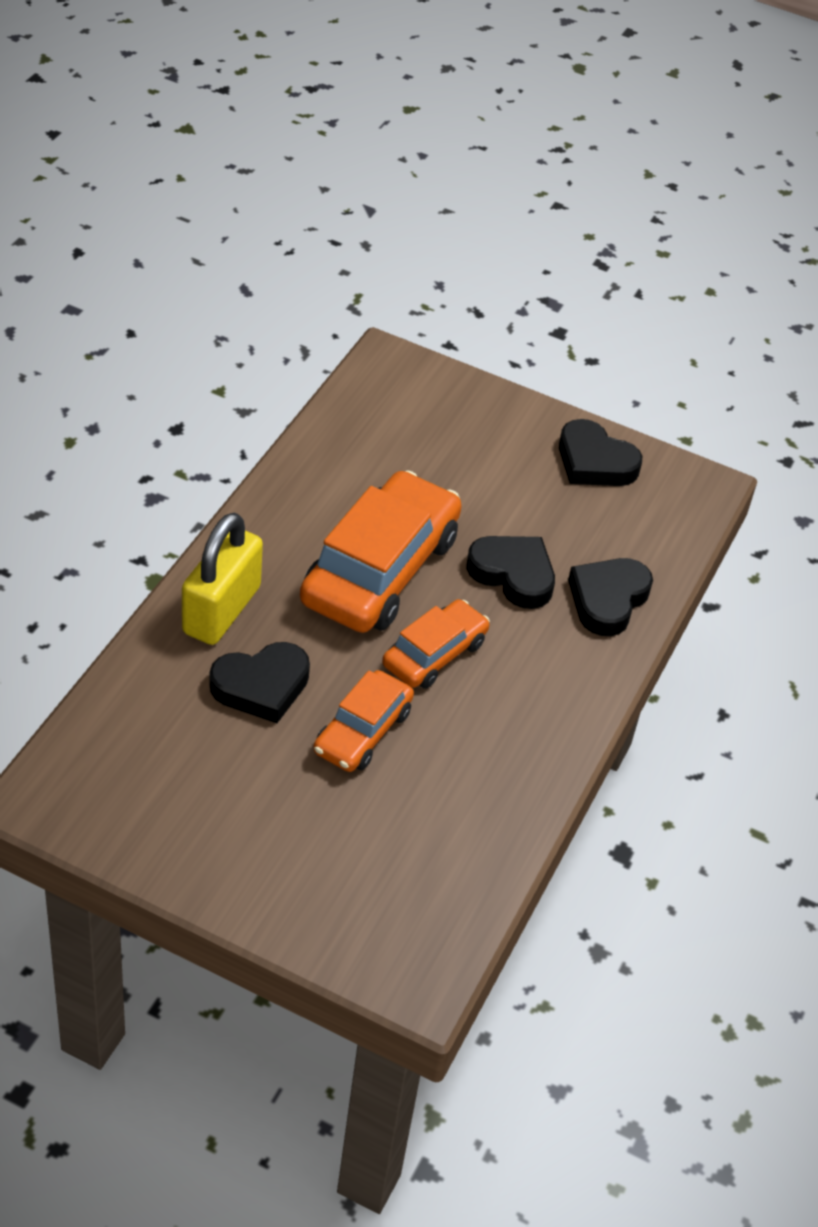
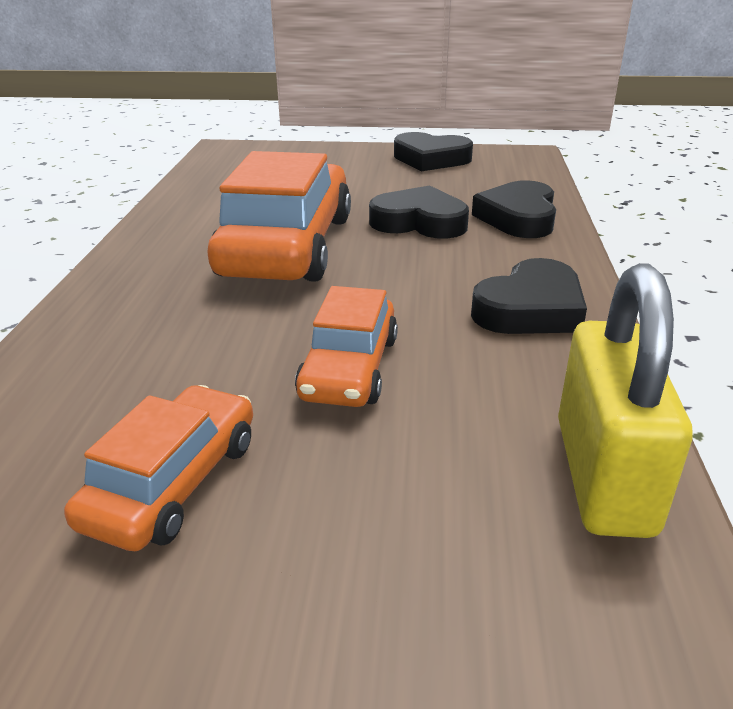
camera: 15 degrees left, 15 degrees down
yellow padlock [182,513,263,645] -> yellow padlock moved to [558,263,693,538]
black heart [209,642,310,723] -> black heart moved to [471,258,587,334]
orange car [382,599,490,689] -> orange car moved to [64,385,253,551]

